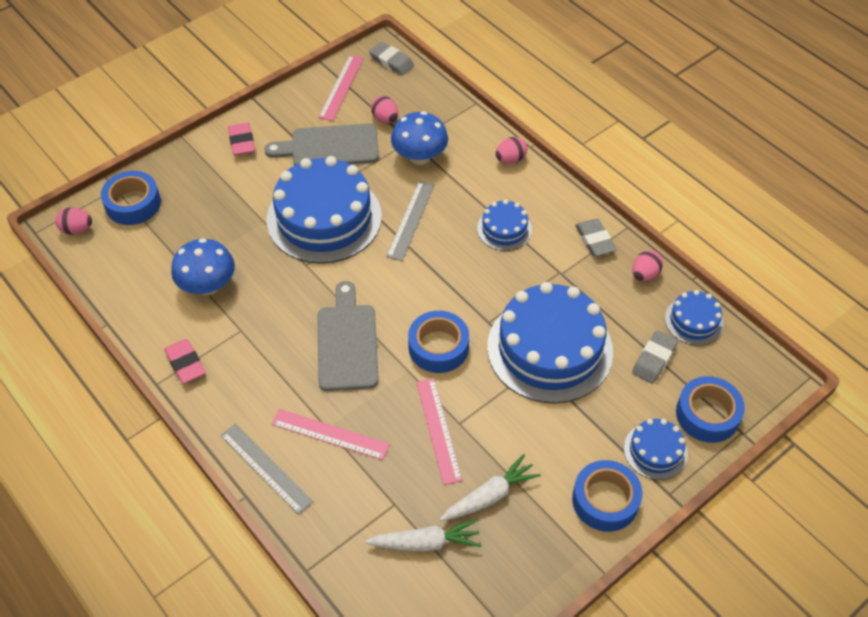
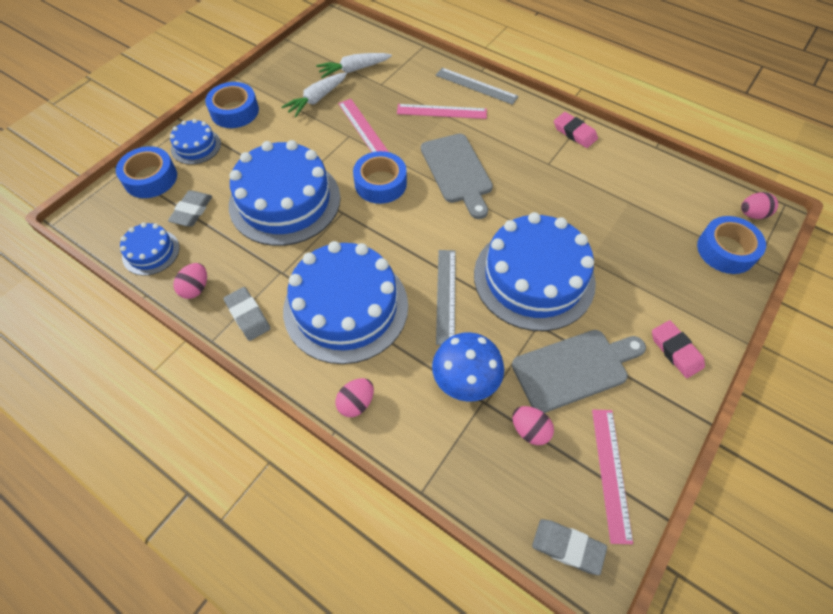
camera: 165 degrees right, 5 degrees up
blue mushroom [171,238,235,295] -> none
blue cake [477,200,532,251] -> blue cake [283,241,408,364], size x2.11

